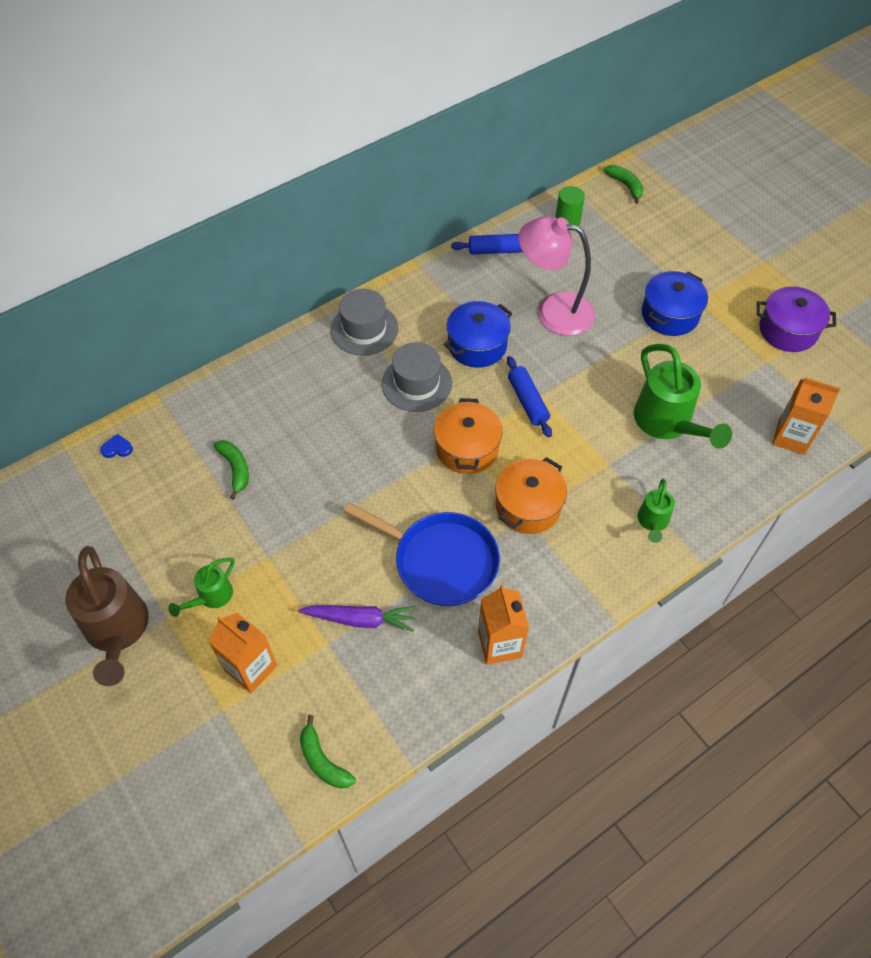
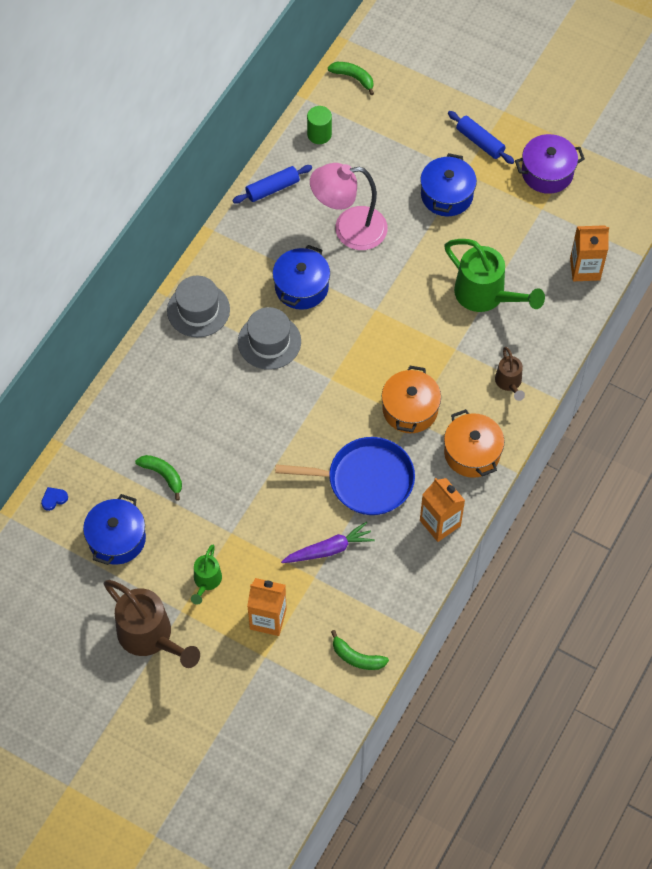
camera: 25 degrees left, 5 degrees up
orange pot [434,398,503,474] -> orange pot moved to [444,409,504,478]
blue rolling pin [507,356,552,437] -> blue rolling pin moved to [448,111,514,164]
green watering can [638,479,675,543] -> brown watering can [495,347,525,401]
none -> blue pot [83,494,146,565]

